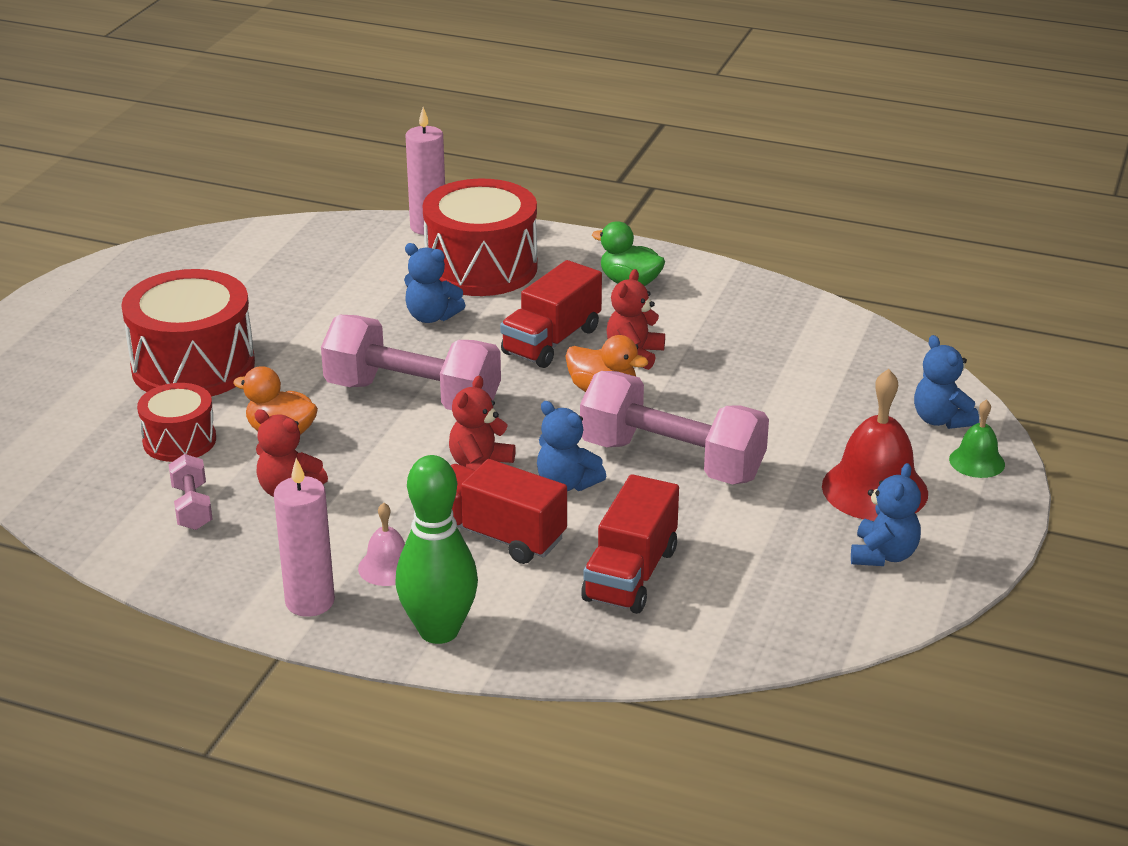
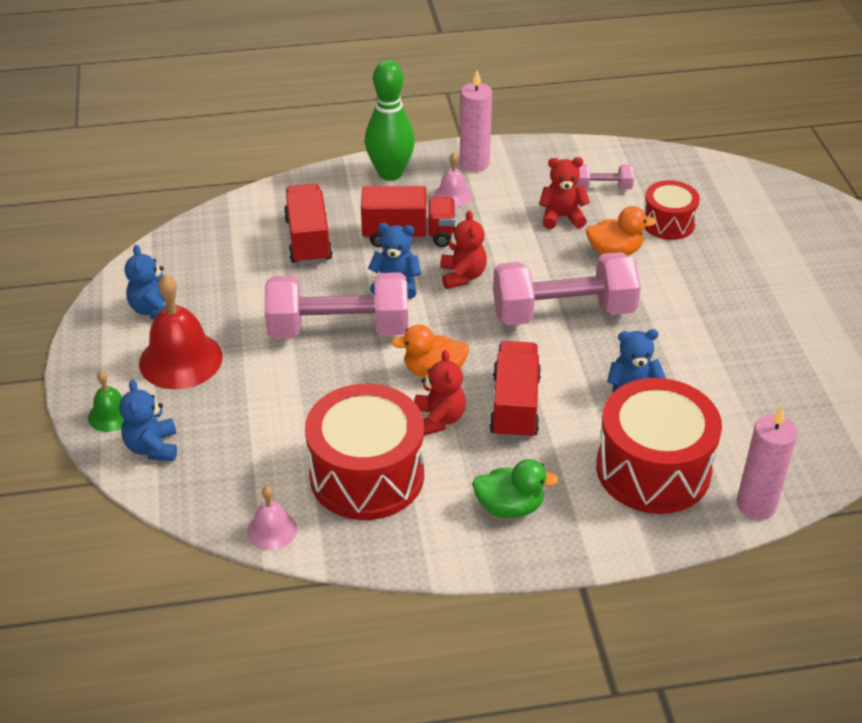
camera: 150 degrees right, 10 degrees up
red drum [121,269,255,397] -> red drum moved to [305,384,424,520]
pink dumbbell [168,454,213,530] -> pink dumbbell turned 45 degrees counterclockwise [576,165,634,189]
blue teddy bear [914,335,979,429] -> blue teddy bear turned 135 degrees counterclockwise [119,380,177,461]
none -> pink bell [247,486,297,550]

